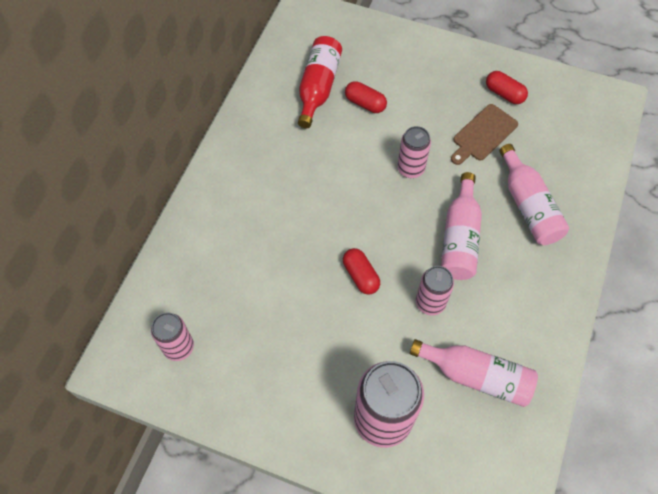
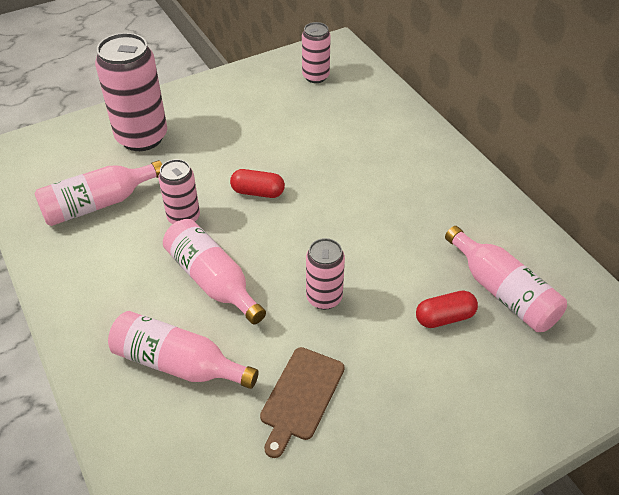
camera: 130 degrees right, 15 degrees down
red bottle [298,36,342,128] -> pink bottle [445,226,567,332]
brown cutting board [451,104,518,165] -> brown cutting board turned 150 degrees counterclockwise [260,347,345,458]
red capsule [486,71,528,104] -> none

